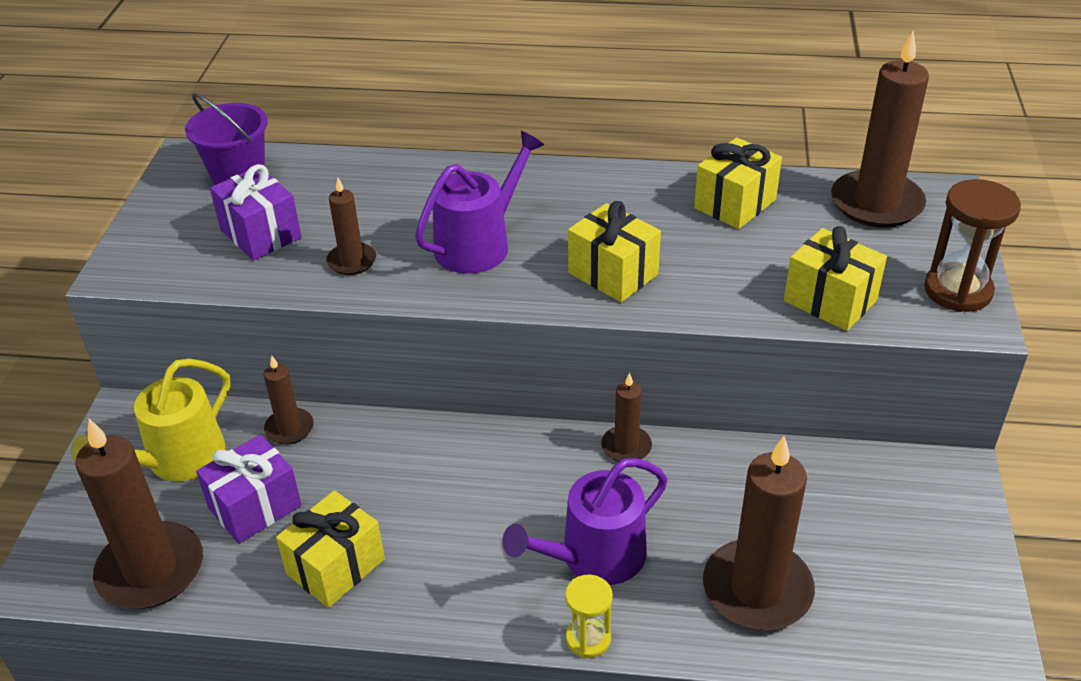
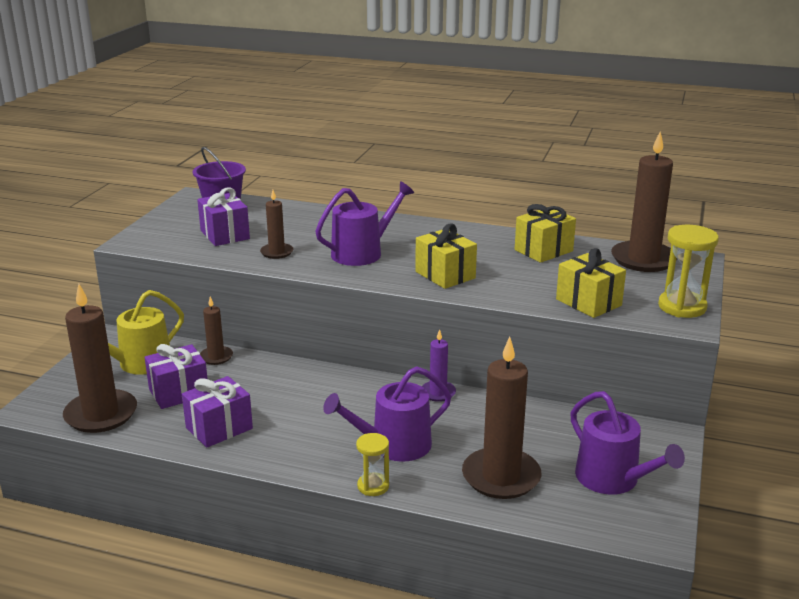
camera: 10 degrees right, 15 degrees down
yellow gift [276,490,385,608] -> purple gift [182,376,253,448]
brown candle [601,372,652,462] -> purple candle [422,329,456,402]
brown hourglass [924,179,1021,312] -> yellow hourglass [658,225,719,318]
none -> purple watering can [570,391,685,495]

